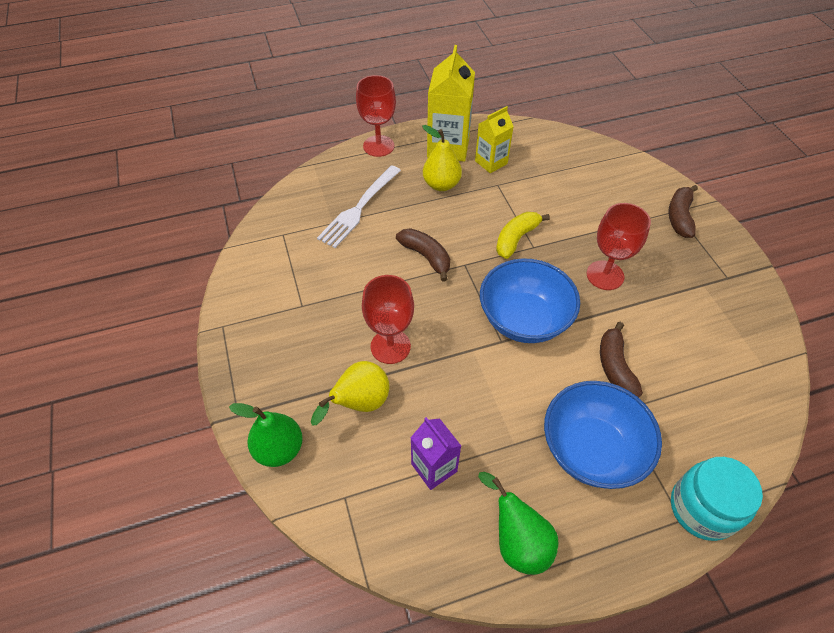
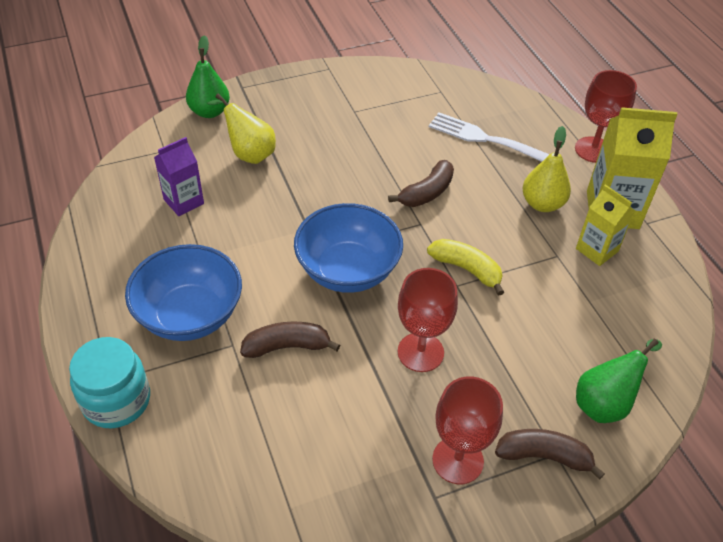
camera: 85 degrees right, 5 degrees down
red goblet [362,275,414,364] -> red goblet moved to [432,377,503,484]
green pear [478,472,559,575] -> green pear moved to [576,339,662,423]

